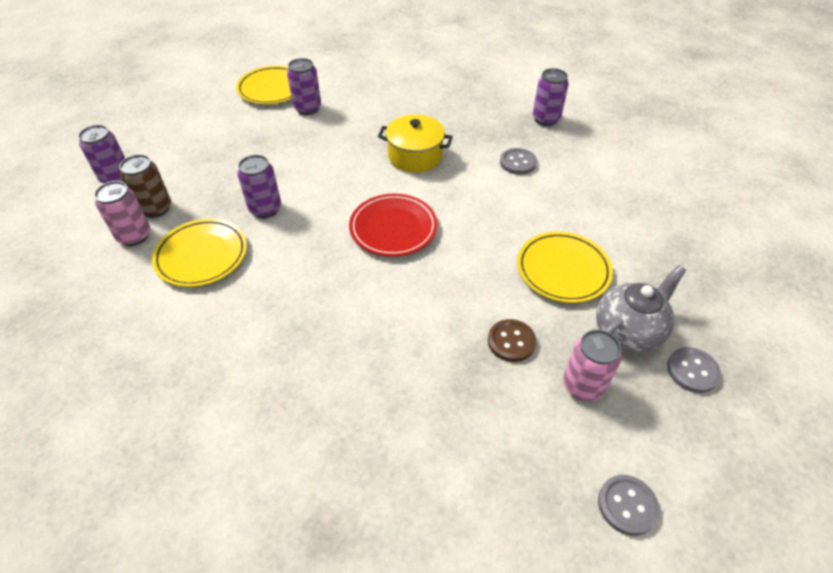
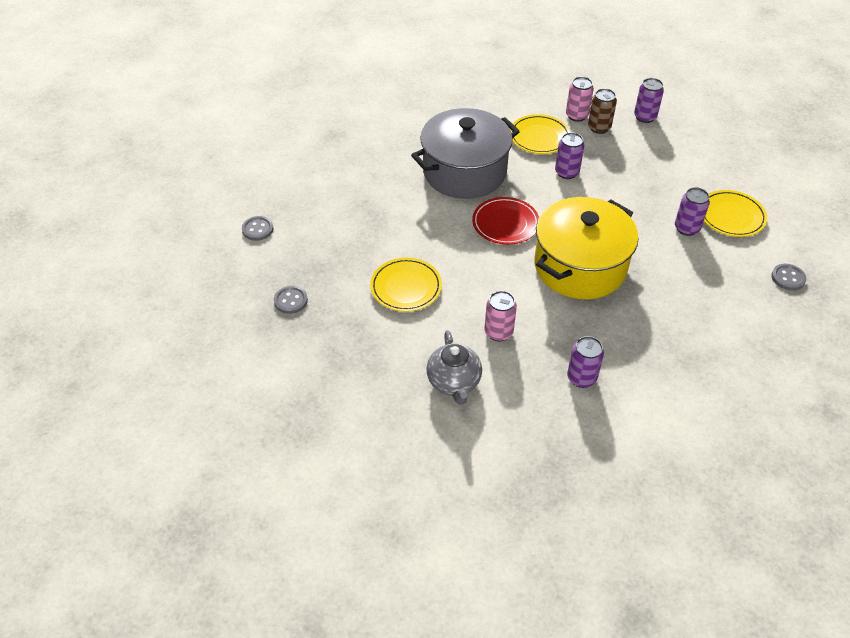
camera: 120 degrees right, 0 degrees up
yellow pot [378,115,453,173] -> yellow pot [534,197,639,299], size x1.89
brown button [488,319,536,362] -> none
grey button [500,148,537,175] -> grey button moved to [771,264,806,291]
pink can [563,330,621,402] -> pink can moved to [485,291,517,342]
grey teapot [596,265,686,353] -> grey teapot moved to [426,330,482,405]
none -> grey pot [411,108,520,199]

